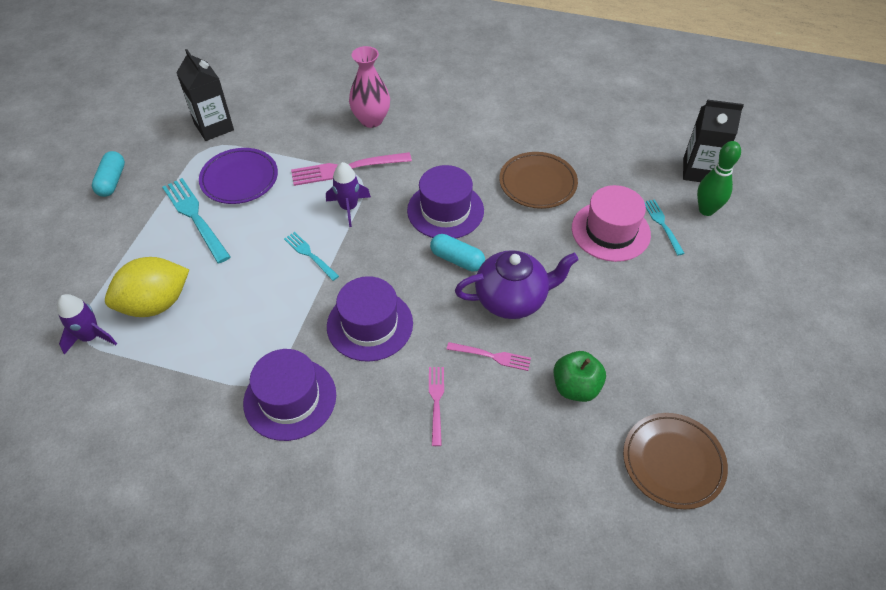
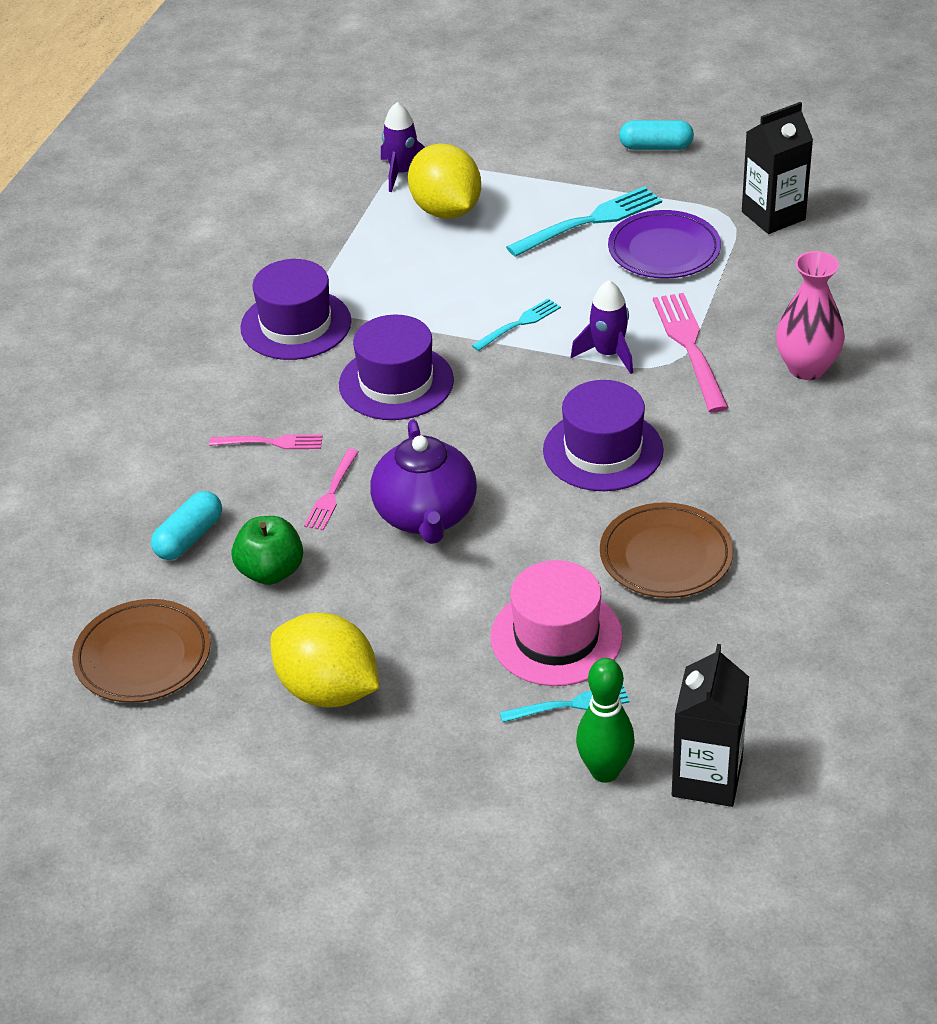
camera: 95 degrees right, 10 degrees down
turquoise capsule [430,234,485,271] -> turquoise capsule moved to [151,491,222,560]
none -> yellow lemon [270,613,380,707]

